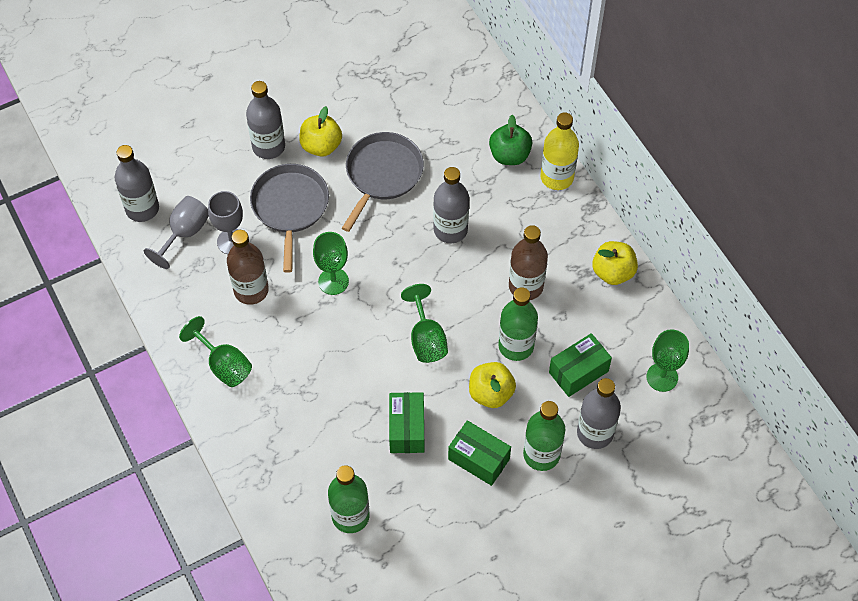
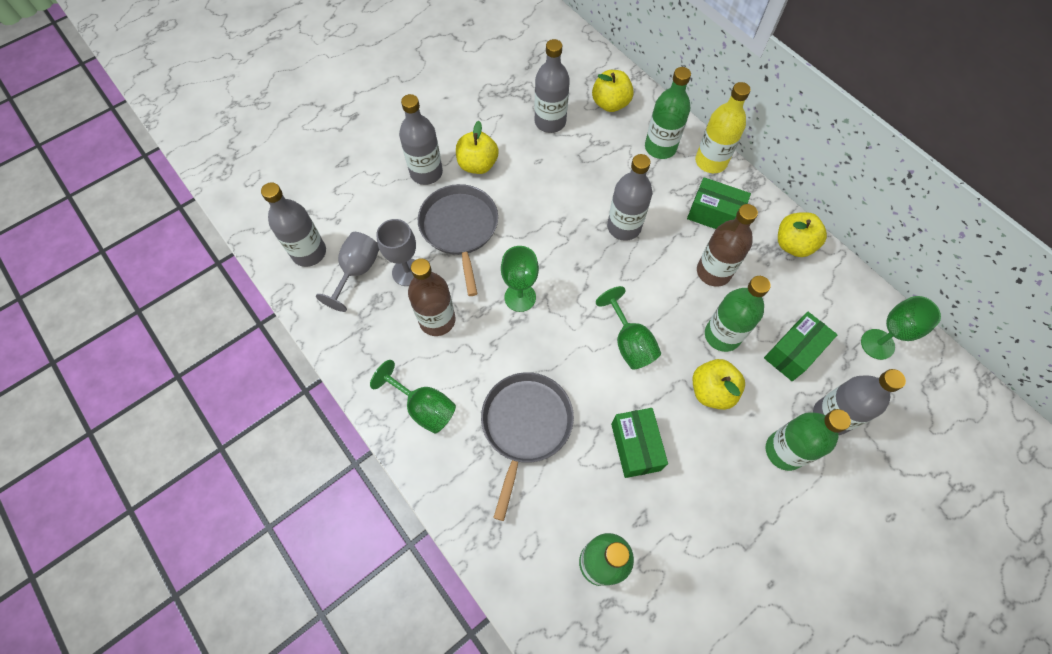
camera: 10 degrees left, 5 degrees up
grey pan [342,132,424,232] -> grey pan moved to [481,372,574,521]
green box [448,420,511,486] -> green box moved to [687,177,751,229]
green apple [489,115,532,165] -> green bottle [645,67,691,159]
none -> grey bottle [534,39,570,133]
none -> yellow apple [592,70,634,112]

